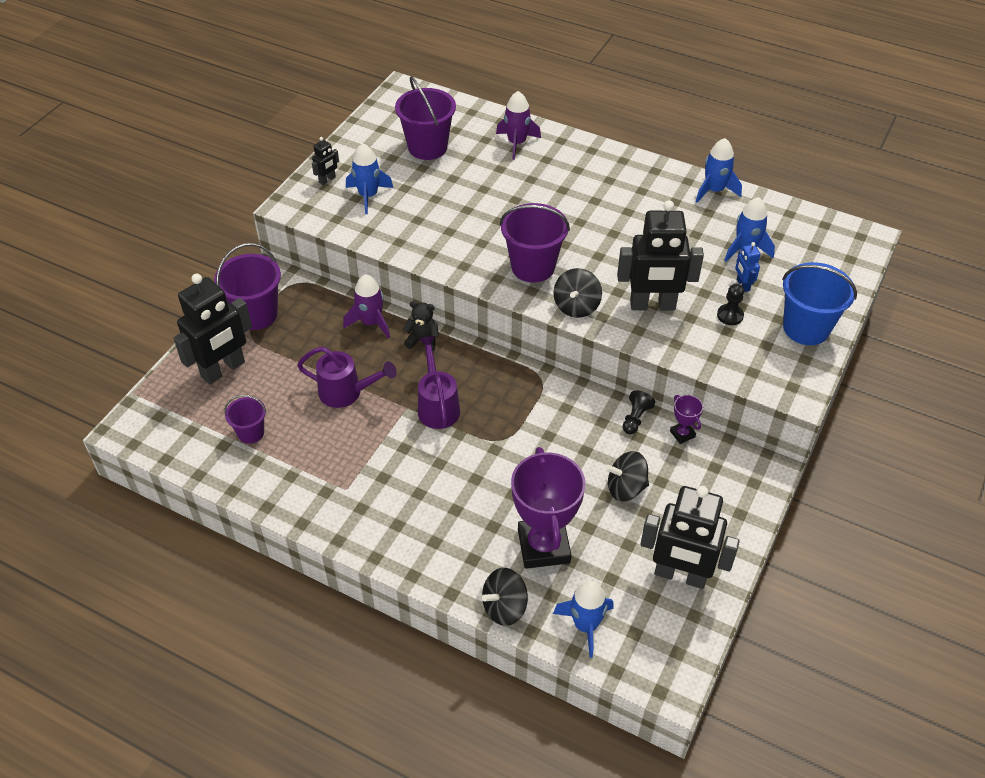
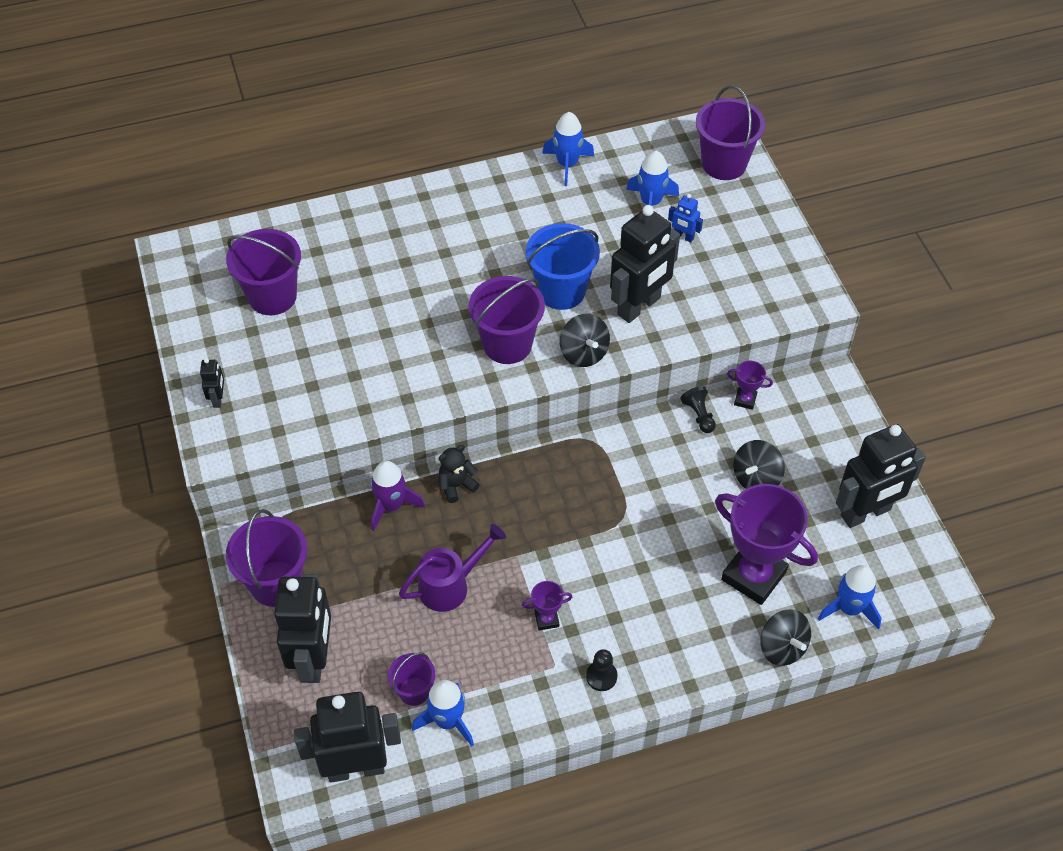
camera: 45 degrees left, 5 degrees up
blue rocket [346,143,393,214] -> blue rocket moved to [412,680,474,746]
purple watering can [418,336,460,429] -> none
black spinning top [482,568,528,626] -> black spinning top turned 45 degrees counterclockwise [760,609,811,666]
purple rocket [496,91,541,160] -> none
black pawn [717,284,744,325] -> black pawn moved to [586,649,617,691]
blue bucket [782,262,857,345] -> blue bucket moved to [526,223,600,310]
none -> black robot [294,692,401,782]
none -> purple trophy [522,581,572,630]
none -> purple bucket [696,85,765,180]

